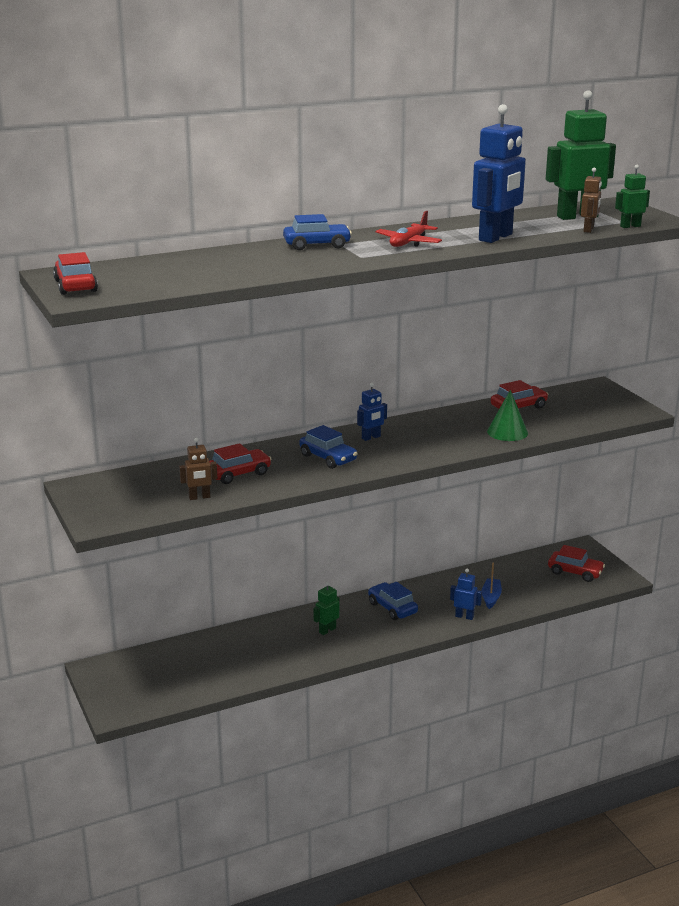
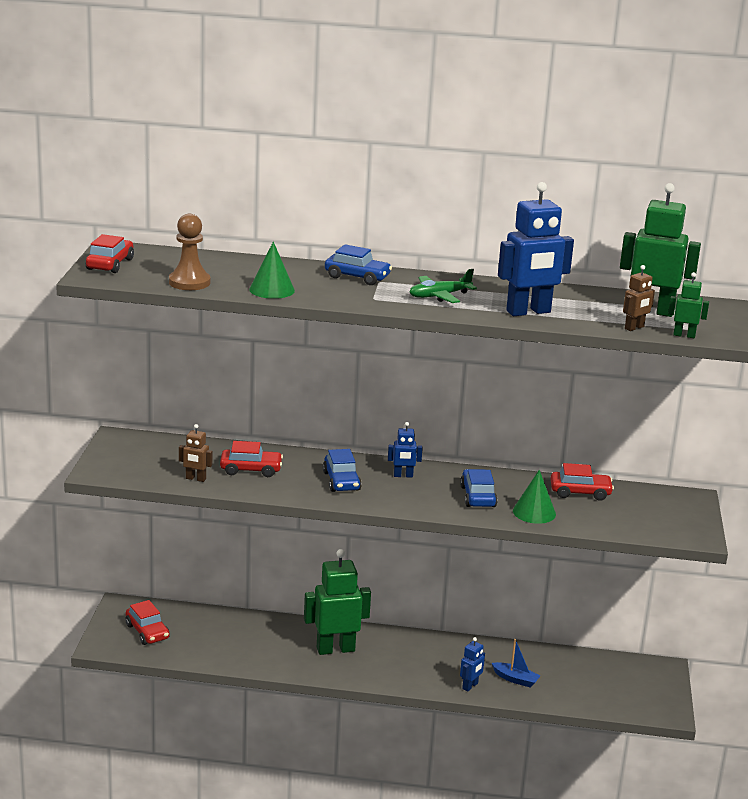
camera: 30 degrees right, 0 degrees up
green robot [314,582,339,635] -> green robot [304,549,371,655], size x2.04
blue car [368,582,418,620] -> blue car moved to [460,469,498,507]
red plane [376,211,442,247] -> green plane [410,269,477,303]
blue robot [450,569,482,620] -> blue robot turned 75 degrees clockwise [460,637,485,692]
blue boat [482,562,502,609] -> blue boat turned 75 degrees clockwise [492,639,540,688]
red car [548,545,605,582] -> red car moved to [125,600,170,645]
none -> brown pawn [169,214,210,290]
none -> green cone [249,242,295,299]

